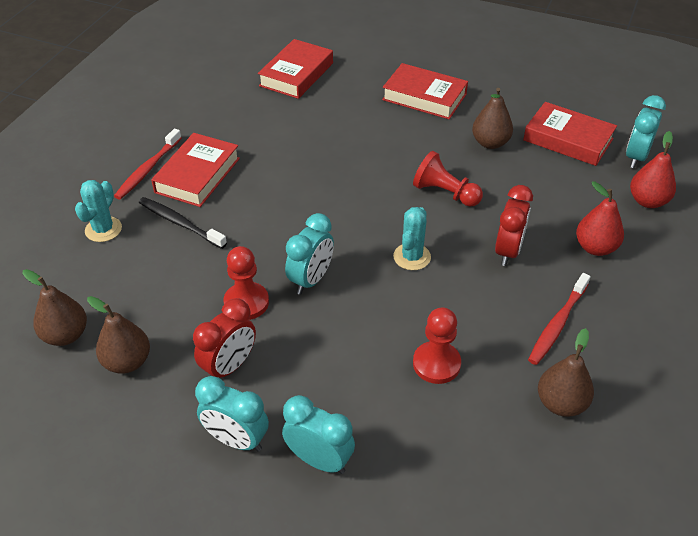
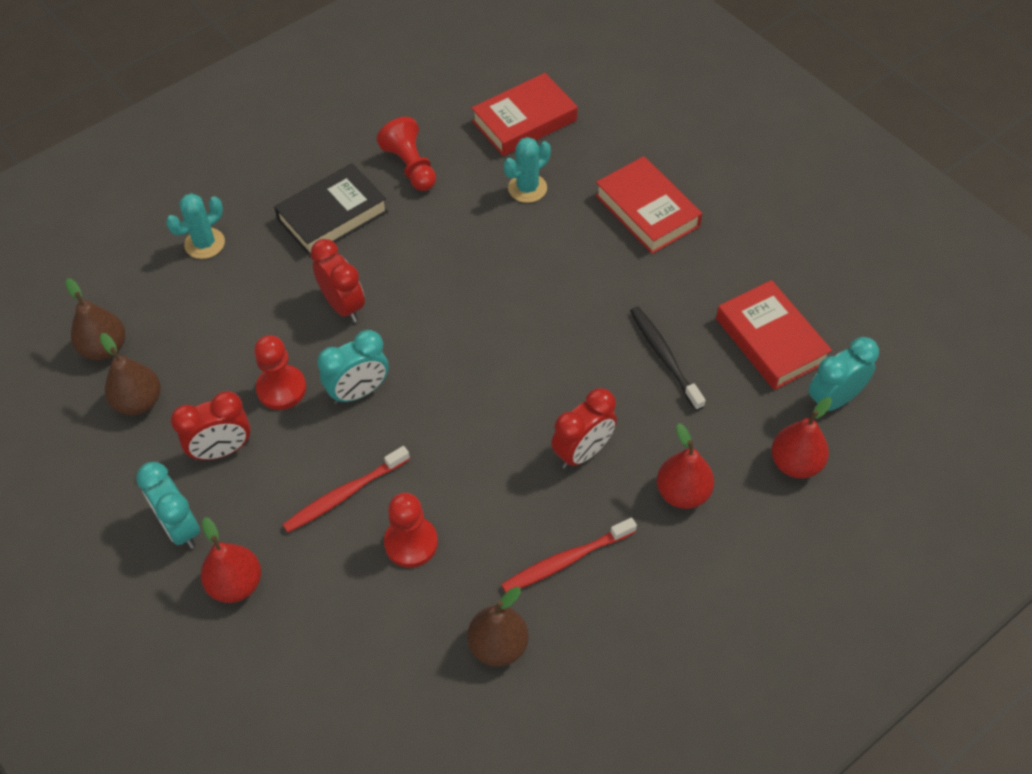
camera: 30 degrees right, 10 degrees up
red toothbrush [114,129,181,200] -> red toothbrush moved to [282,446,410,533]
black toothbrush [139,197,227,249] -> black toothbrush moved to [630,306,706,411]
red book [151,133,240,207] -> black book [274,163,388,257]
turquoise clock [282,395,355,474] -> red pear [201,517,261,603]
turquoise cactus [393,207,431,270] -> turquoise cactus moved to [504,137,551,203]
red pawn [413,151,483,207] -> red pawn moved to [377,117,436,191]
brown pear [472,88,513,149] -> none
none -> red clock [310,239,365,322]

